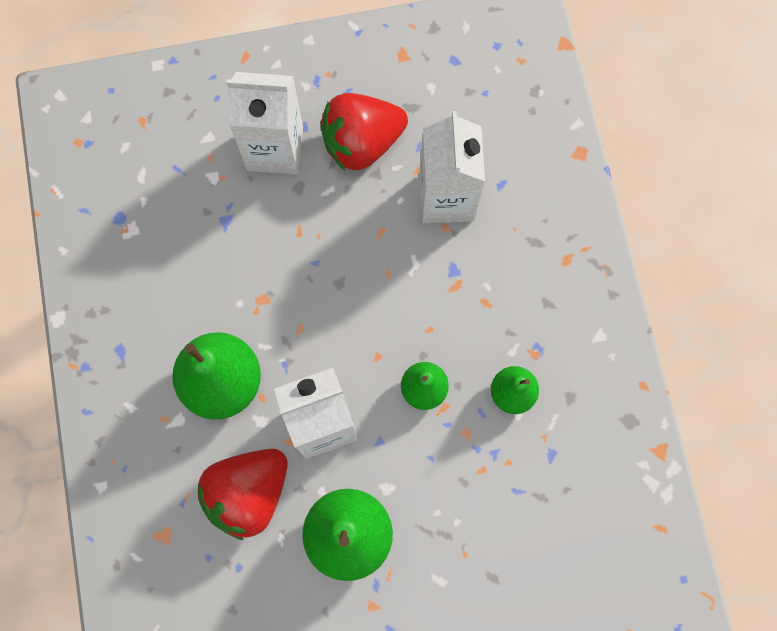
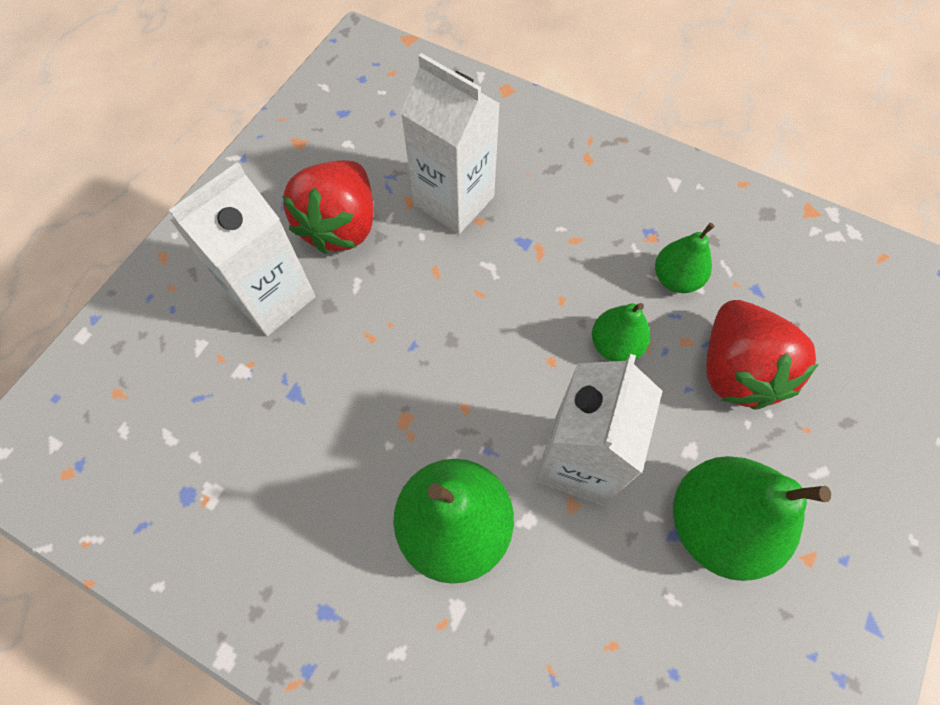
camera: 50 degrees left, 10 degrees down
red strawberry [198,449,288,540] -> red strawberry moved to [706,300,819,410]

